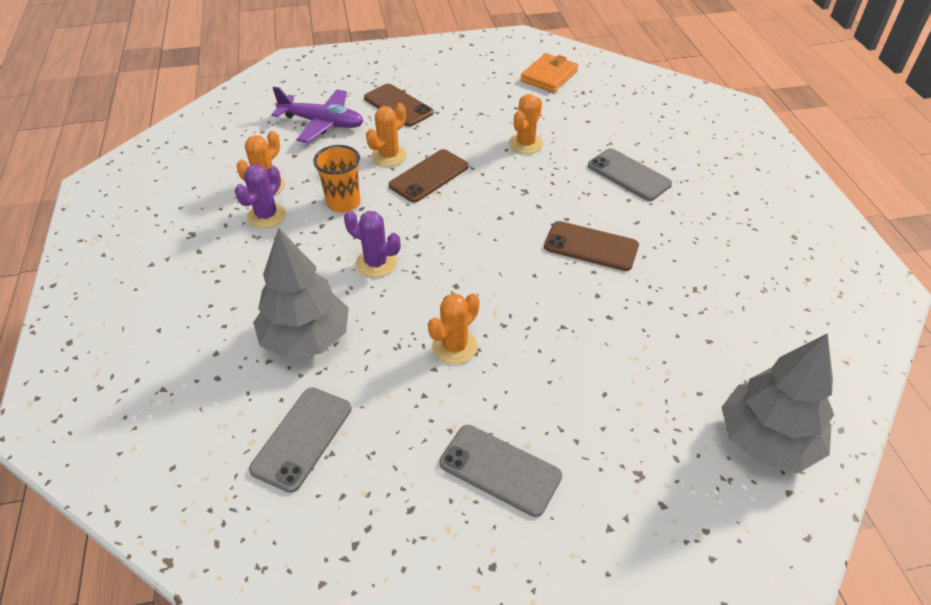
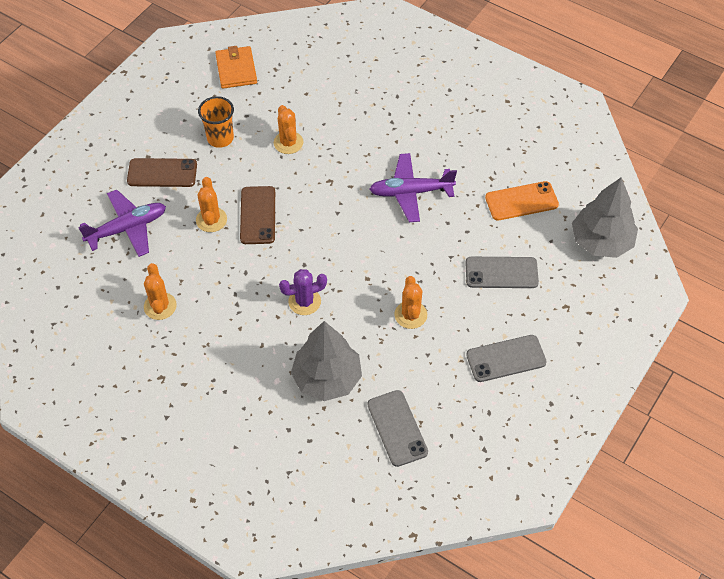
camera: 45 degrees left, 10 degrees up
purple cactus [234,164,286,228] -> none
orange cup [313,145,360,212] -> orange cup moved to [198,96,234,148]
brown phone [544,221,639,271] -> purple plane [369,153,457,222]
grey phone [588,148,672,201] -> grey phone moved to [466,257,539,288]
none -> orange phone [485,181,559,221]

